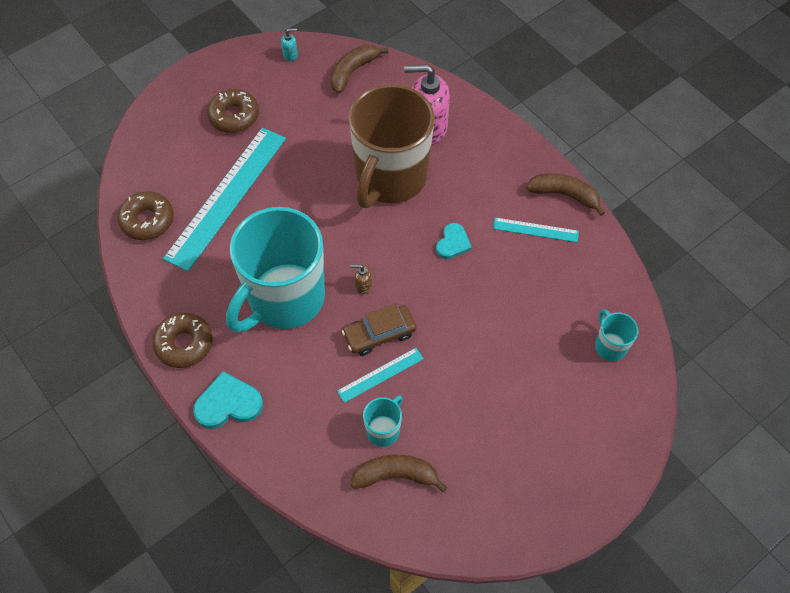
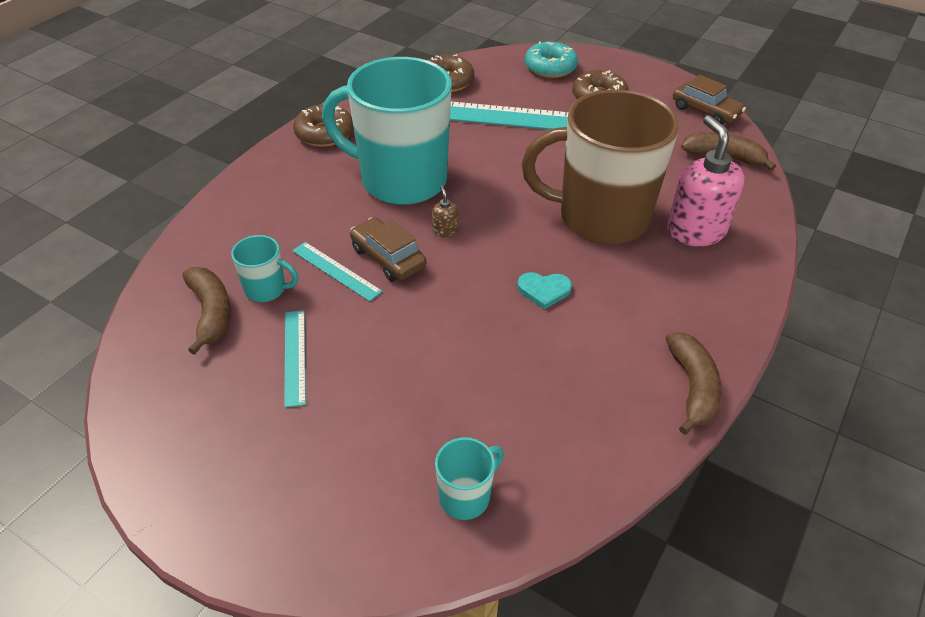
camera: 70 degrees right, 15 degrees down
turquoise heart [193,371,263,429] -> none
turquoise soap dispenser [281,28,298,61] -> brown car [673,75,746,124]
turquoise ruler [493,217,579,242] -> turquoise ruler moved to [284,310,306,407]
none -> turquoise donut [525,42,578,78]

